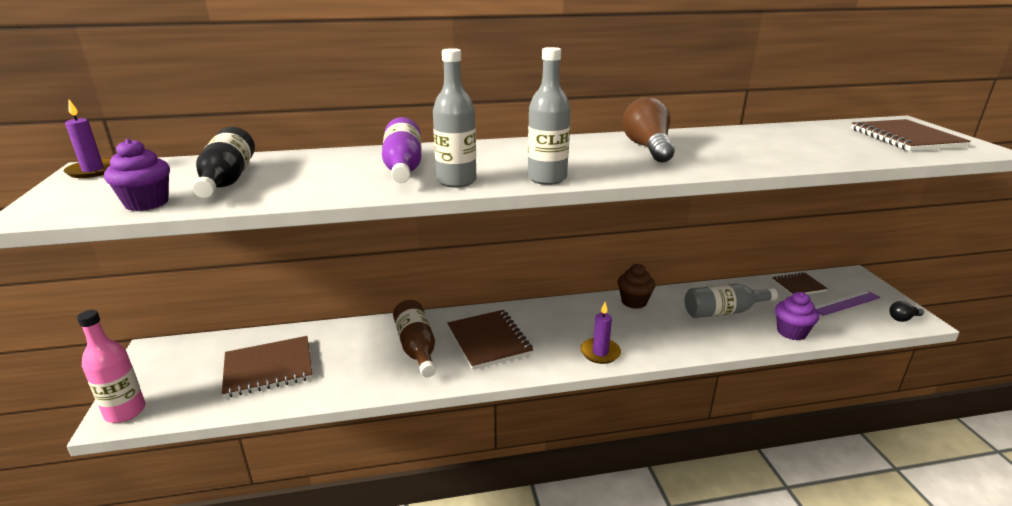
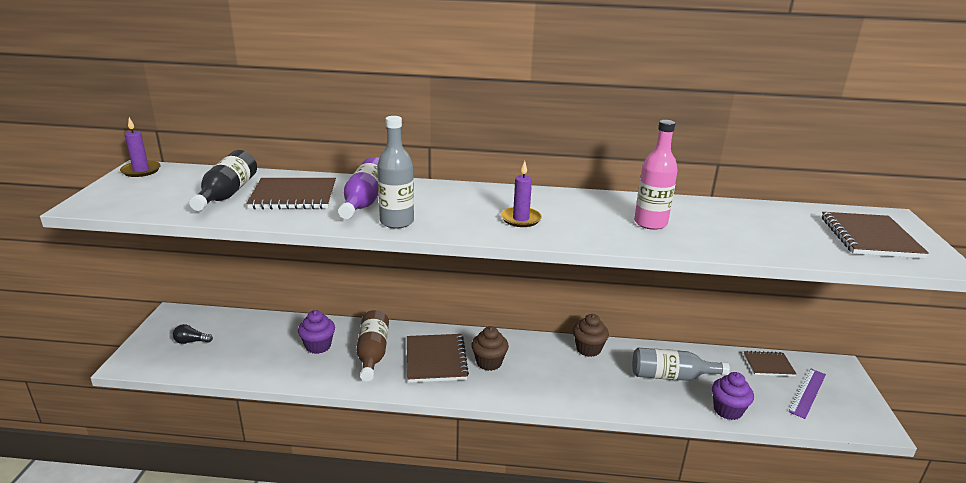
camera: 15 degrees right, 0 degrees up
pink bottle [77,310,145,423] -> pink bottle moved to [634,120,678,230]
purple cupcake [104,138,170,211] -> purple cupcake moved to [298,310,335,354]
brown notebook [222,336,312,398] -> brown notebook moved to [246,178,336,209]
grey bottle [528,47,571,185] -> none
purple candle [580,302,621,364] -> purple candle moved to [501,161,542,227]
brown light bulb [622,97,674,163] -> none
purple ruler [815,290,880,316] -> purple ruler turned 45 degrees counterclockwise [789,369,826,419]
black light bulb [889,301,924,322] -> black light bulb moved to [173,324,213,344]
none -> brown cupcake [471,326,509,371]

